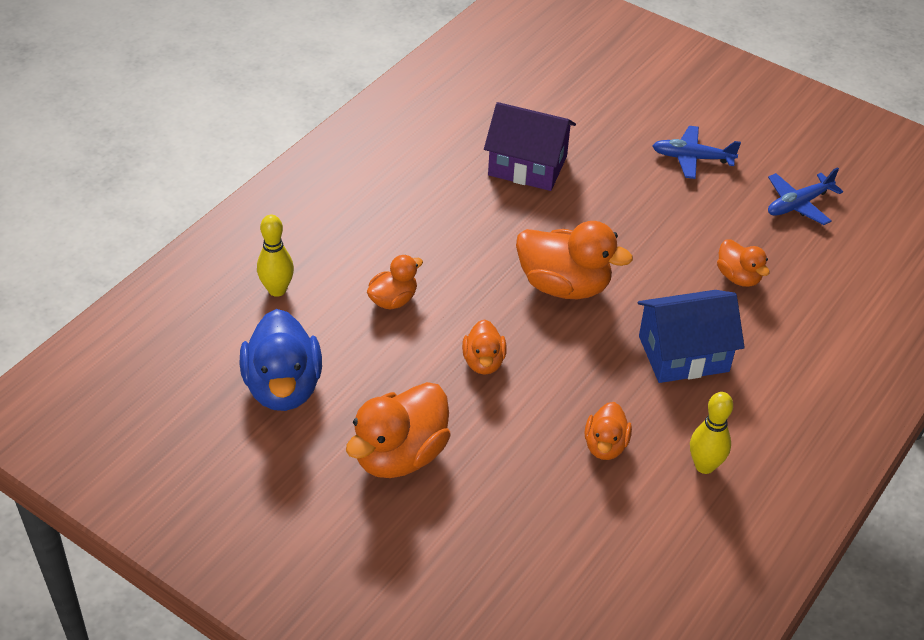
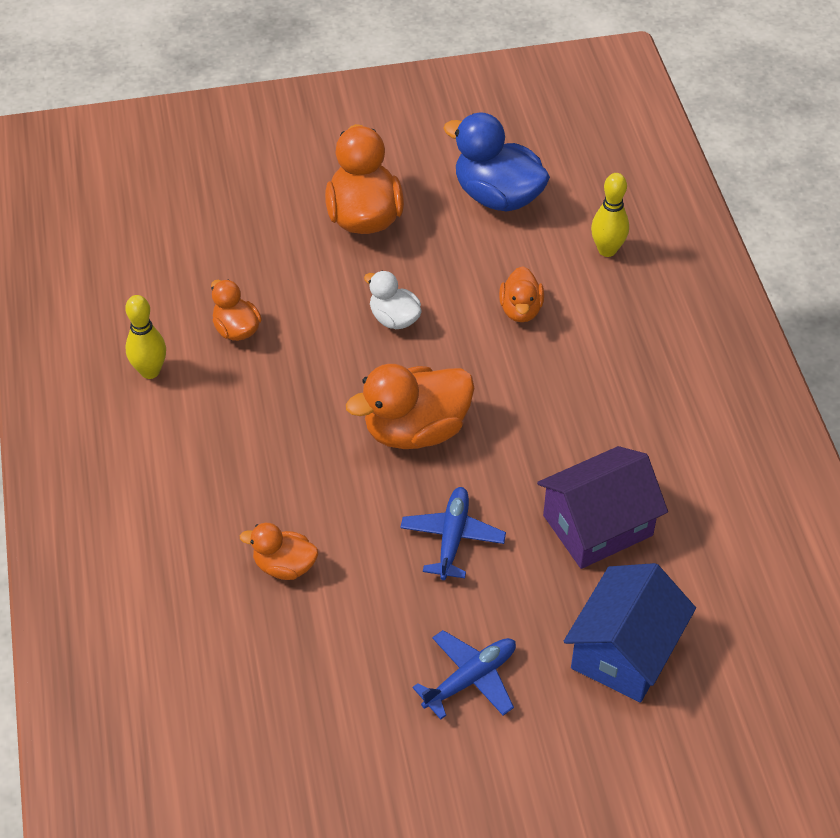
camera: 135 degrees right, 5 degrees up
orange duck [462,319,507,374] -> white duck [364,271,422,329]
blue house [638,290,745,383] -> blue house moved to [564,563,696,703]
blue plane [768,167,843,225] -> blue plane moved to [400,487,506,580]

